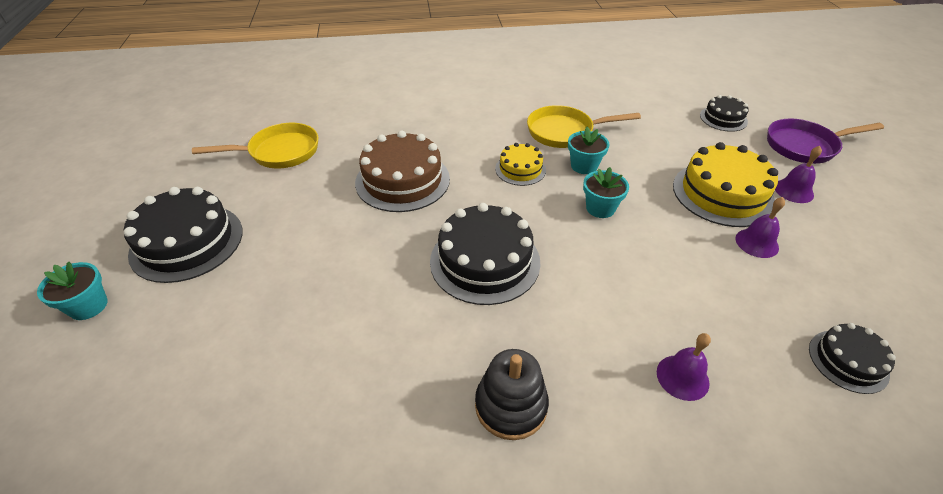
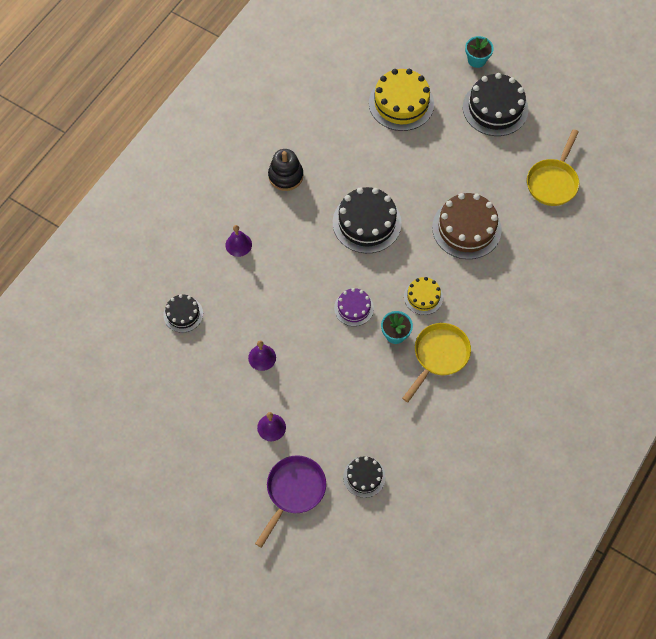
camera: 130 degrees right, 20 degrees up
turquoise flower pot [583,167,629,218] -> purple cake [334,288,374,326]
yellow cake [673,142,778,227] -> yellow cake moved to [369,69,434,131]

